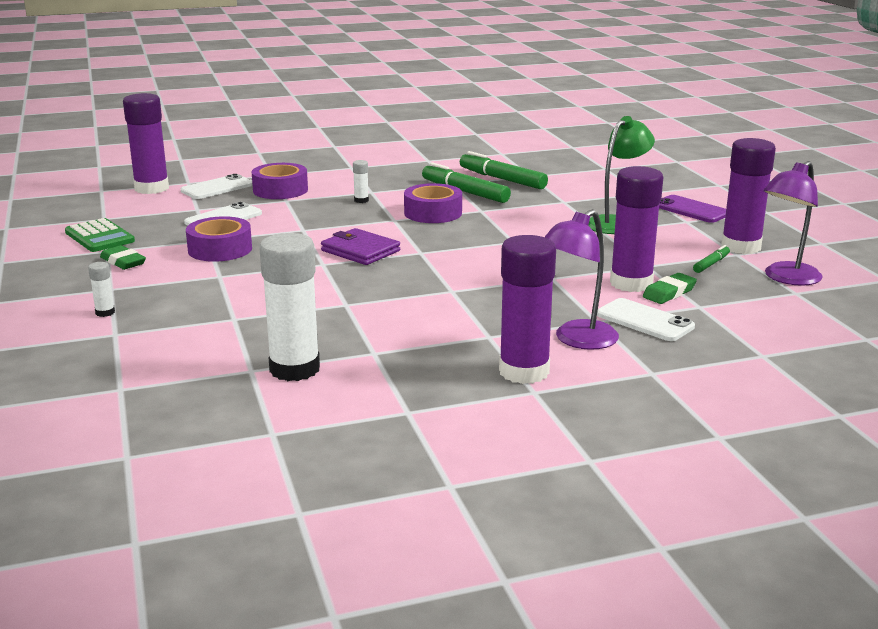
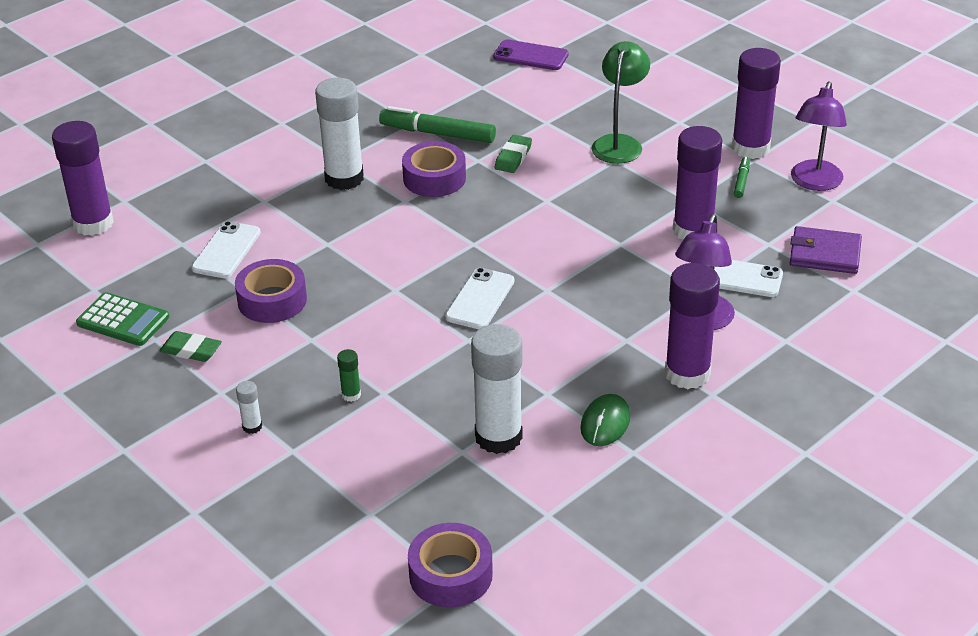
camera: 25 degrees left, 15 degrees up
white phone [181,174,253,199] -> white phone moved to [445,268,514,329]
purple tape [252,163,308,199] -> purple tape moved to [408,523,493,608]
purple wallet [321,228,400,265] -> purple wallet moved to [790,226,862,274]
white glue stick [353,160,369,203] -> white glue stick [315,78,364,190], size x2.37
green marker [460,151,548,189] -> none
green eraser [643,273,697,304] -> green eraser moved to [495,135,532,173]
purple phone [659,195,726,223] -> purple phone moved to [493,39,569,70]
none -> green glue stick [337,349,361,402]
none -> green mouse [580,394,630,446]

